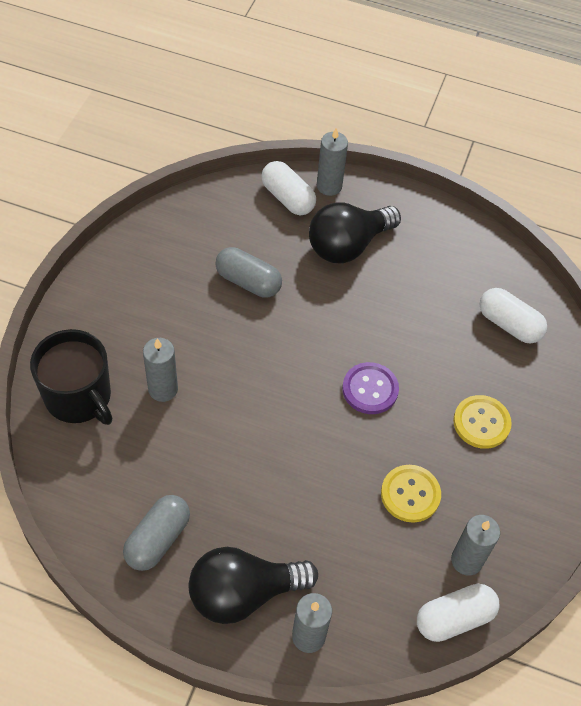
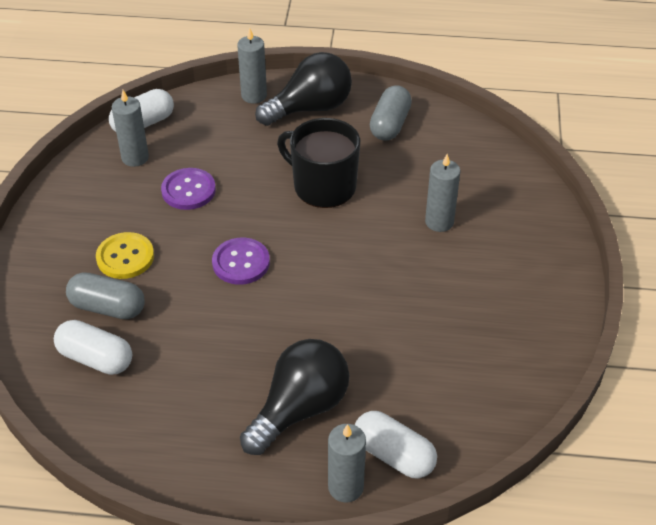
camera: 170 degrees right, 10 degrees down
black mug [30,329,112,425] -> black mug moved to [277,118,360,208]
grey capsule [215,247,282,298] -> grey capsule moved to [66,272,145,319]
yellow button [381,465,441,523] -> purple button [161,168,216,210]

